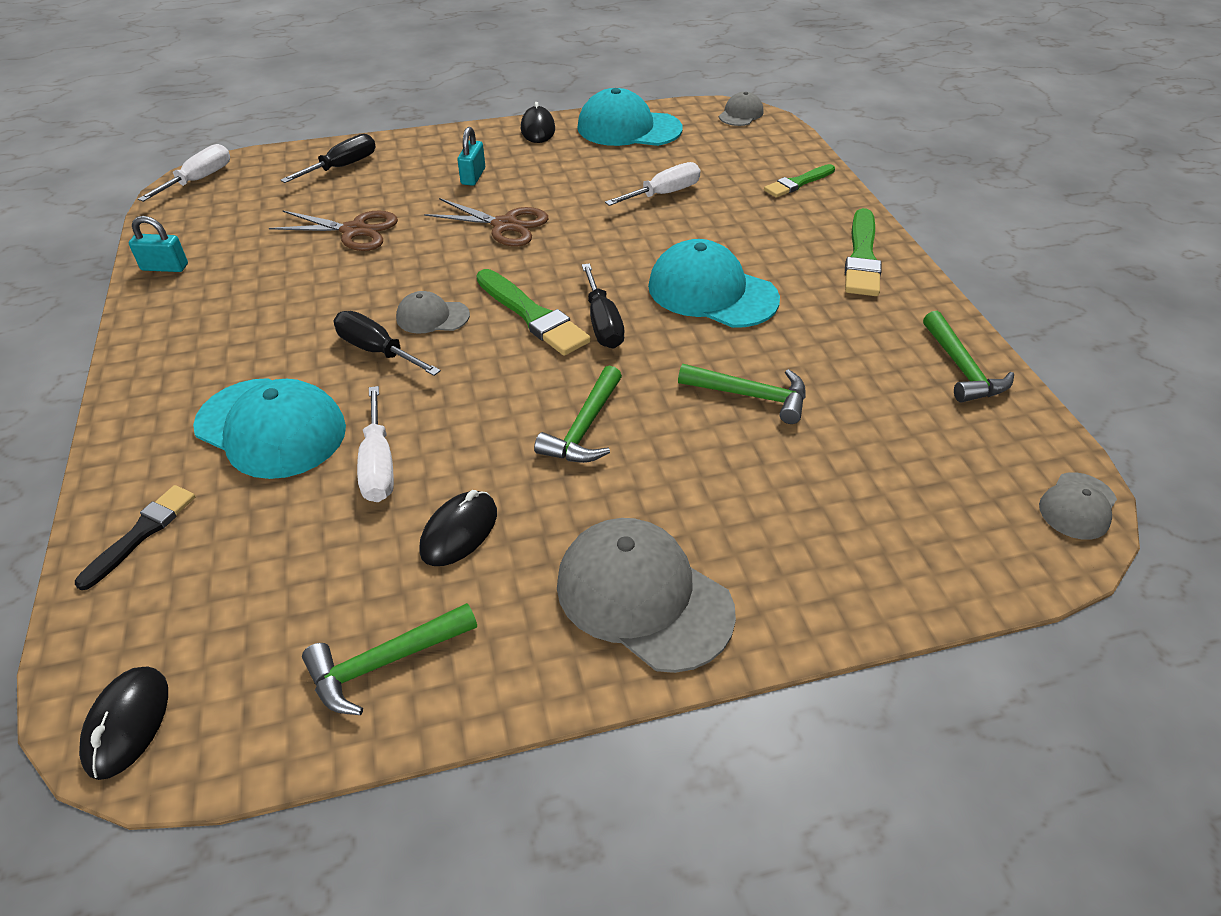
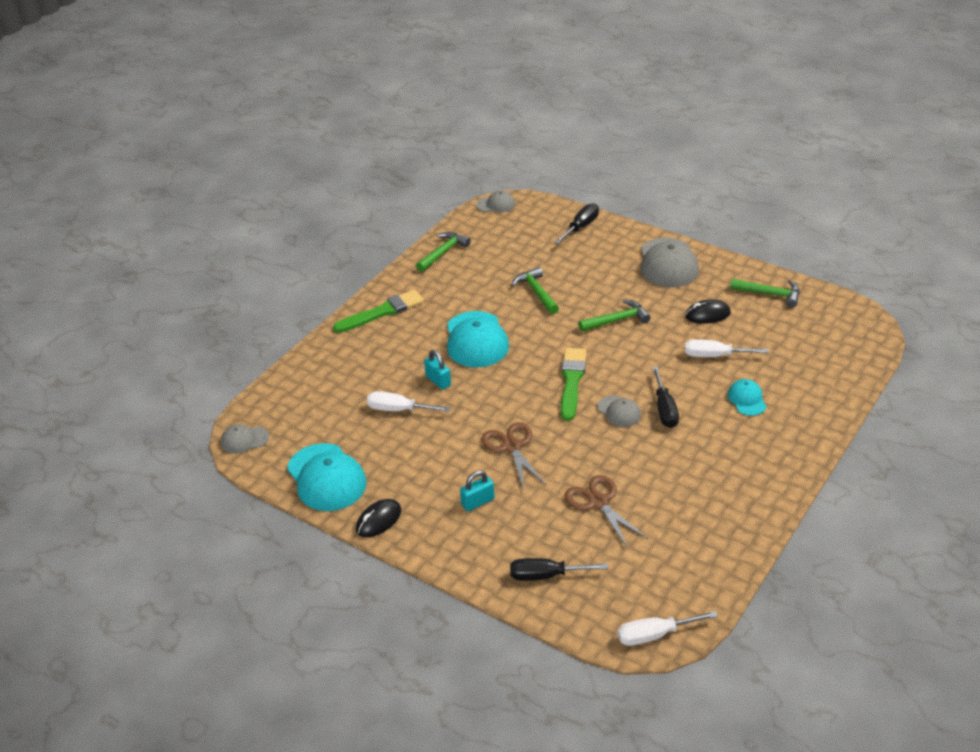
camera: 130 degrees left, 5 degrees down
black brush [75,485,195,590] -> none
black mouse [79,666,168,780] -> none
turquoise padlock [129,216,188,272] -> turquoise padlock moved to [424,350,451,390]
turquoise cap [193,378,346,479] -> turquoise cap [728,379,767,416], size x0.52
white screwdriver [357,386,394,502] -> white screwdriver turned 120 degrees counterclockwise [685,339,769,357]
black screwdriver [582,263,624,349] -> black screwdriver moved to [555,203,599,244]
green brush [764,164,835,198] -> none

